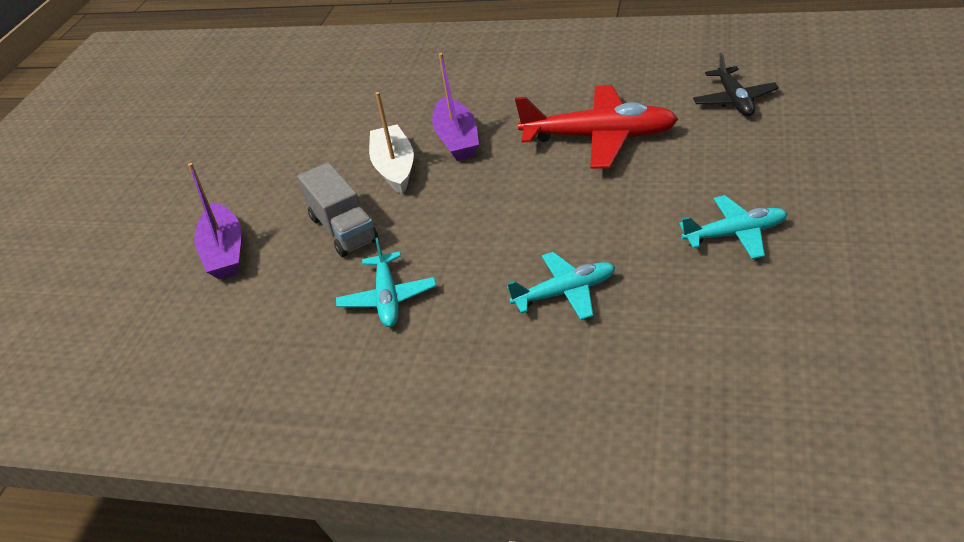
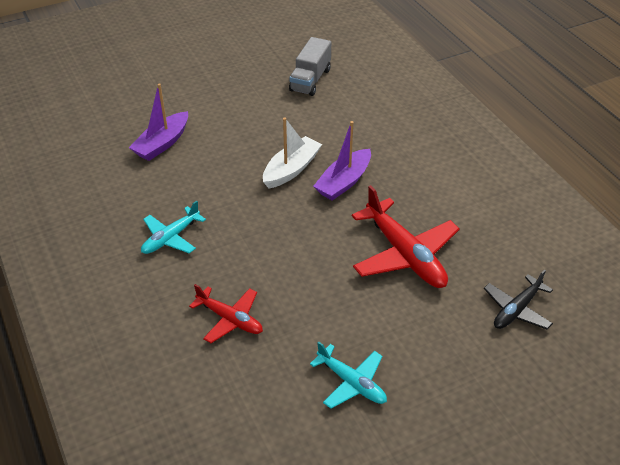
camera: 45 degrees right, 5 degrees up
grey truck [298,162,379,257] -> grey truck moved to [289,37,331,96]
turquoise plane [507,252,615,320] -> red plane [189,284,263,343]

